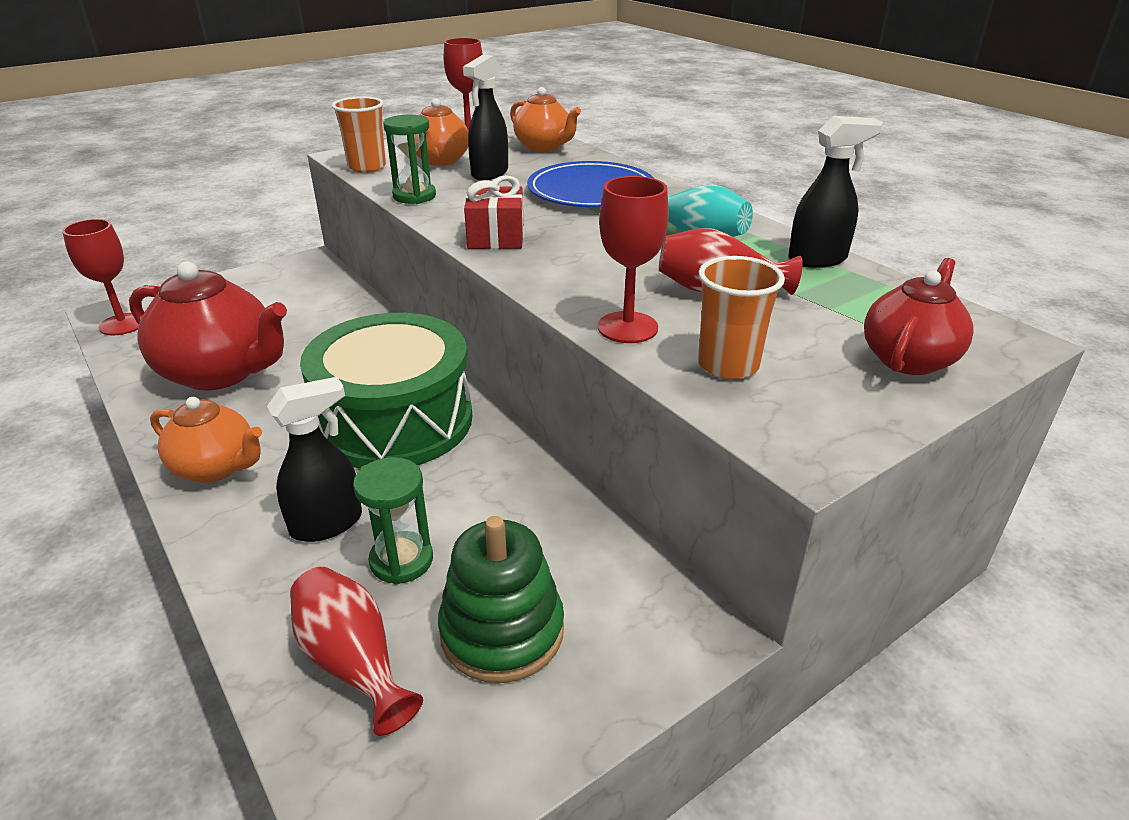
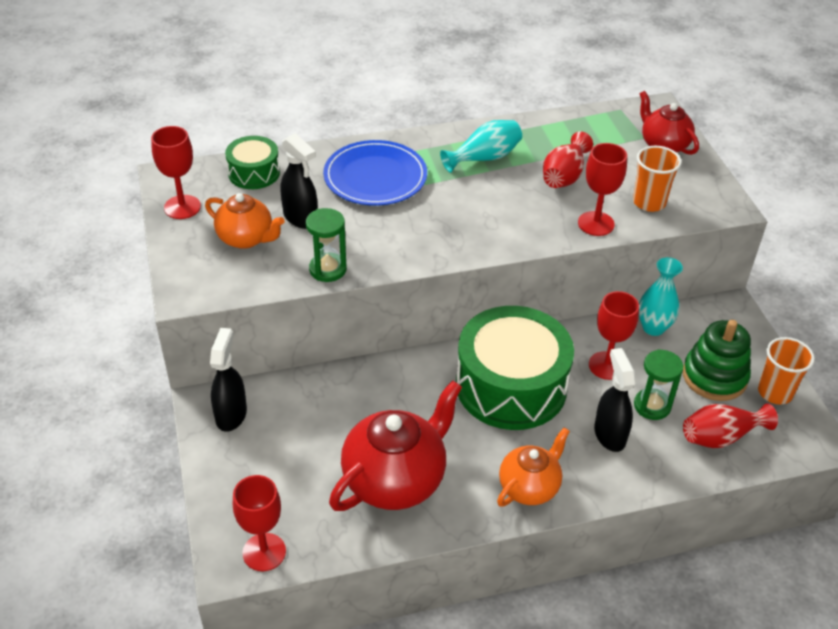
camera: 70 degrees left, 10 degrees up
orange cup [332,96,386,173] -> orange cup moved to [758,337,815,405]
red gift [464,175,524,249] -> none
orange teapot [510,87,581,152] -> green drum [225,136,280,189]
black spray bottle [788,116,883,268] -> black spray bottle moved to [210,328,247,432]
none -> red goblet [589,291,639,380]
none -> turquoise vase [639,257,683,336]

